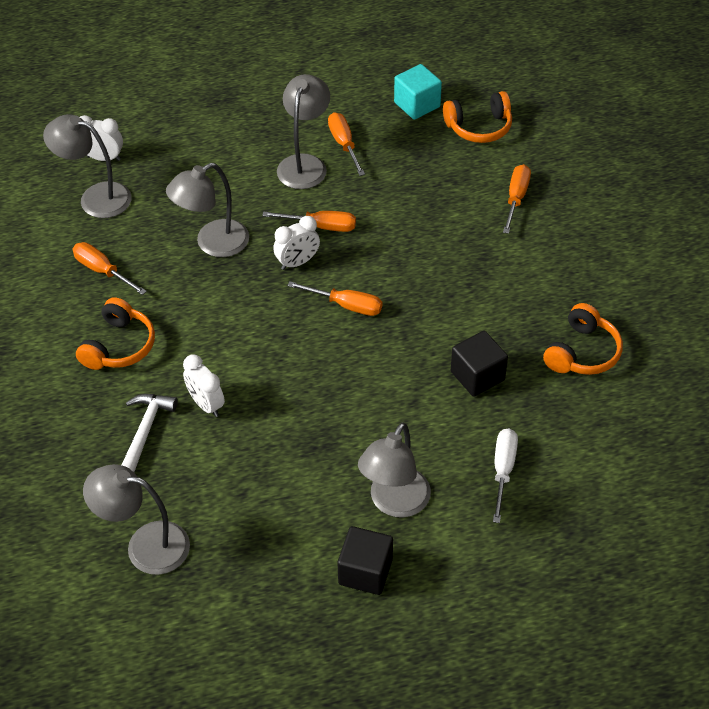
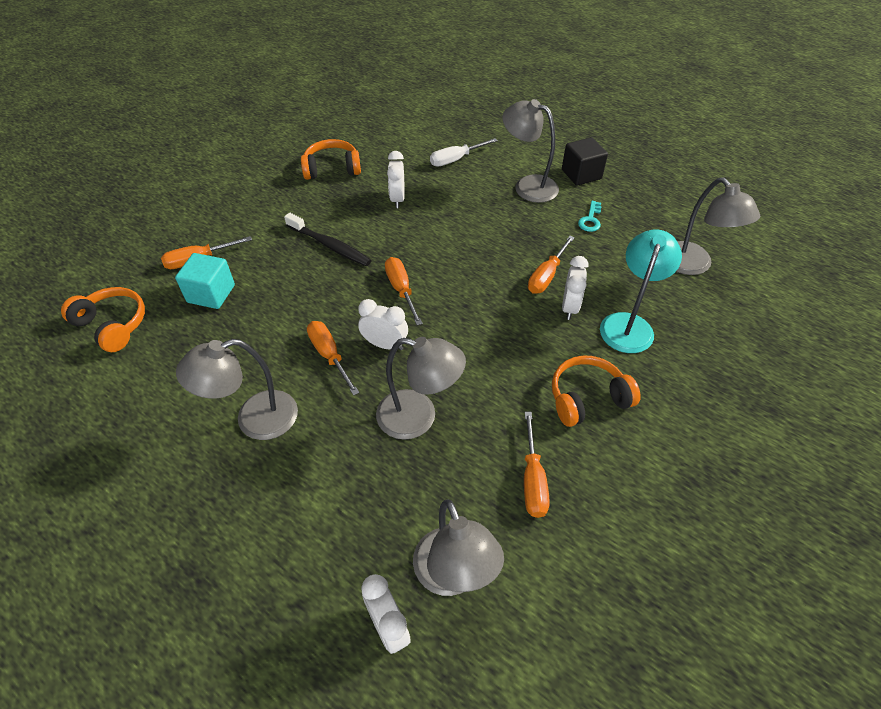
camera: 130 degrees left, 0 degrees up
white hammer [122,394,178,472] -> turquoise lamp [600,229,682,353]
orange screwdriver [328,112,365,176] -> orange screwdriver moved to [528,236,575,294]
grey lamp [358,422,431,518] -> grey lamp turned 135 degrees counterclockwise [502,99,559,203]
turquoise cube [394,64,442,120] -> turquoise cube moved to [175,253,235,309]
black cube [451,331,508,397] -> white clock [387,151,405,208]
none -> black toothbrush [284,213,372,266]
none -> turquoise key [578,201,601,232]

